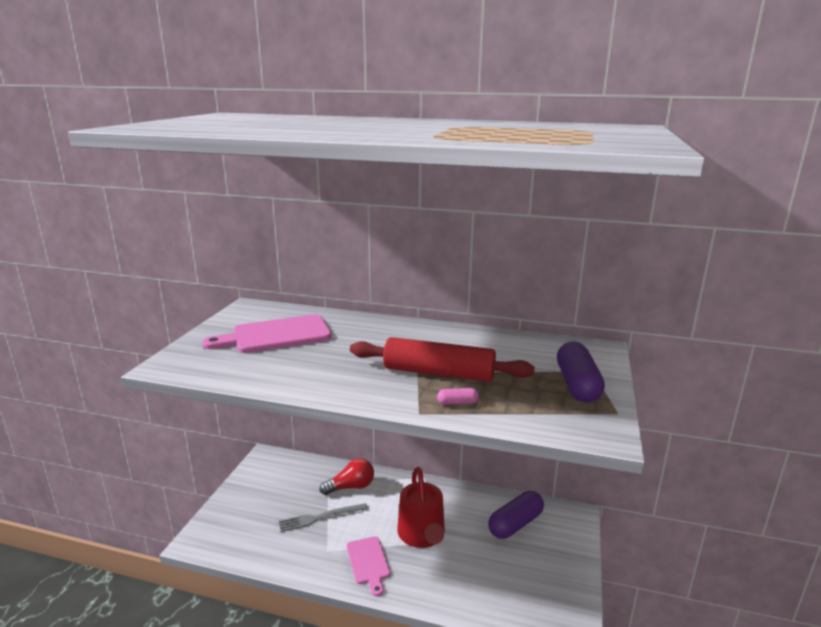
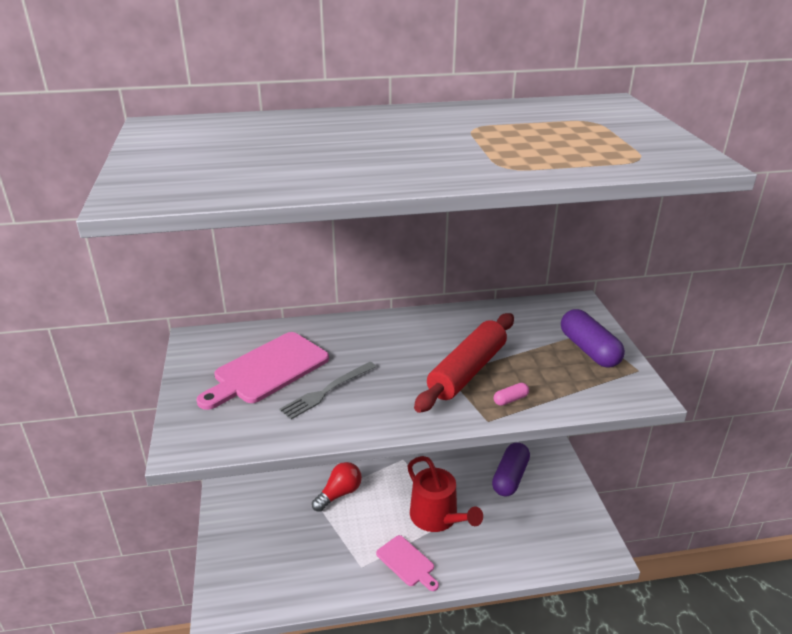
camera: 25 degrees left, 10 degrees up
grey fork [279,503,368,532] -> grey fork moved to [279,362,376,419]
red rolling pin [350,337,535,382] -> red rolling pin turned 45 degrees counterclockwise [414,313,514,413]

